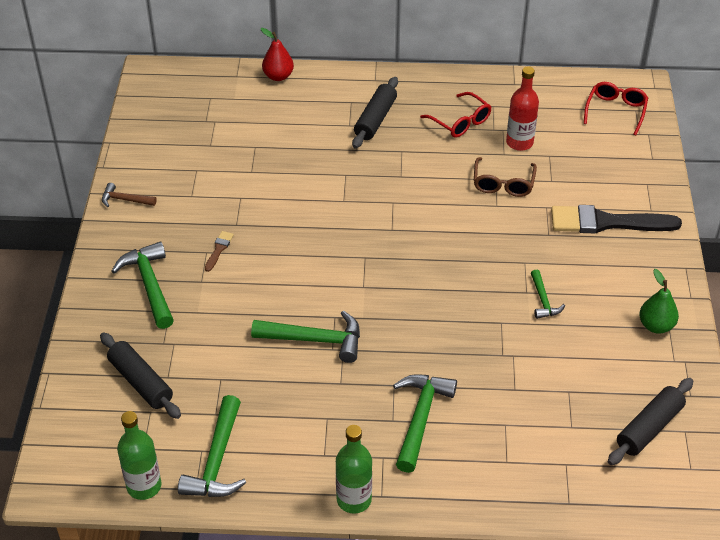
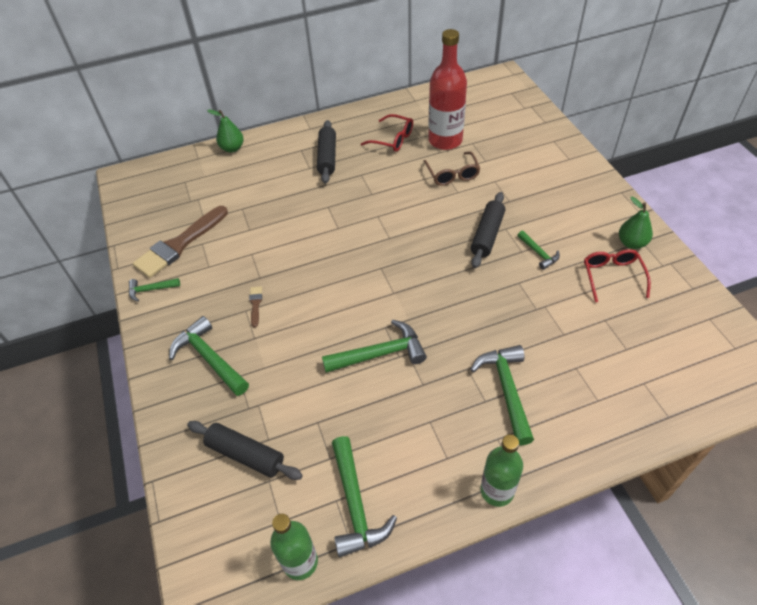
camera: 20 degrees left, 5 degrees up
brown hammer [102,183,157,207] -> green hammer [129,278,180,302]
red pear [261,28,294,81] -> green pear [207,109,244,152]
red bottle [506,67,539,151] -> red bottle [428,29,467,150], size x1.54
black brush [551,205,682,233] -> none
red glasses [584,82,648,135] -> red glasses moved to [584,249,651,302]
black rolling pin [608,378,693,465] -> black rolling pin moved to [471,192,505,268]
none -> brown brush [132,206,228,278]

